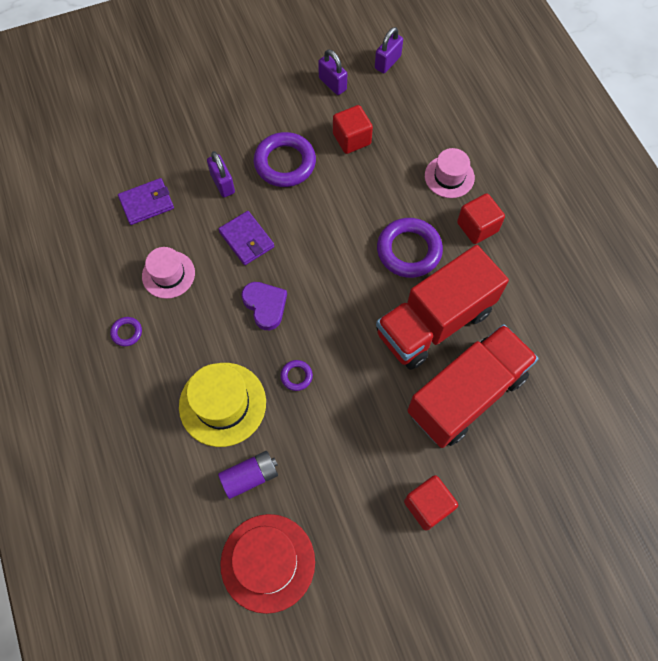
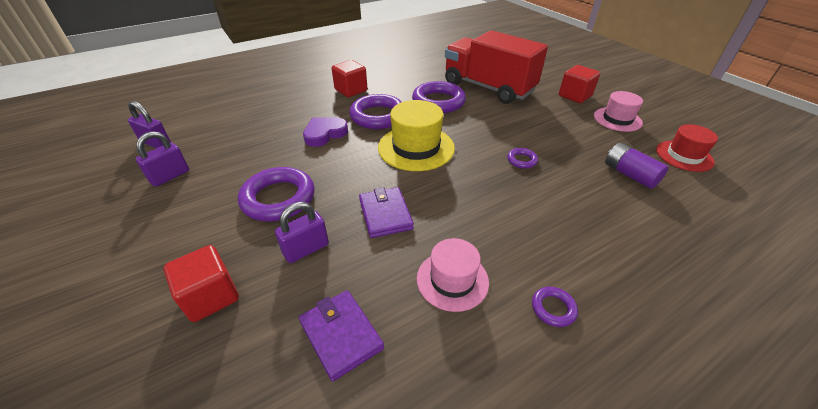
camera: 100 degrees left, 25 degrees down
yellow hat [179,363,266,447] -> yellow hat moved to [378,100,455,171]
purple wallet [218,211,274,265] -> purple wallet turned 60 degrees counterclockwise [359,187,414,238]
red hat [220,514,315,614] -> red hat [656,124,718,172], size x0.65
purple heart [241,282,287,330] -> purple heart moved to [303,117,348,147]
red cube [333,105,373,154] -> red cube moved to [164,245,239,322]
red truck [376,245,509,370] -> purple ring [412,81,466,113]
pink hat [425,148,475,198] -> pink hat moved to [594,91,643,132]

